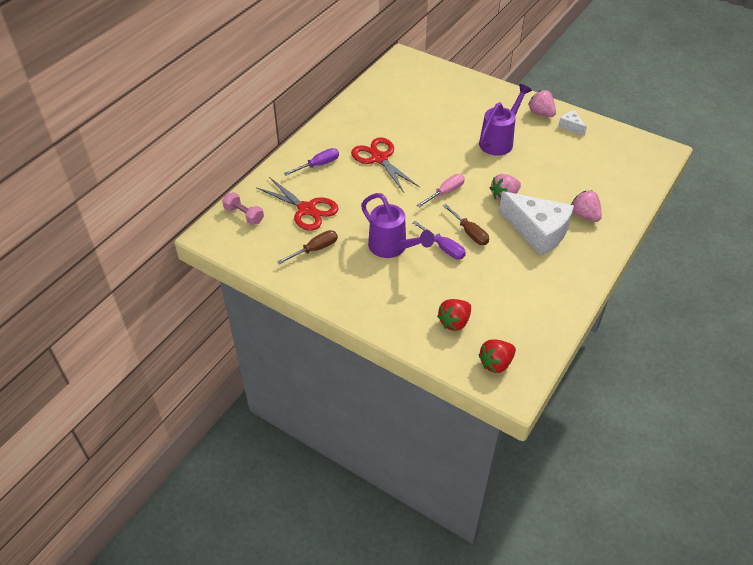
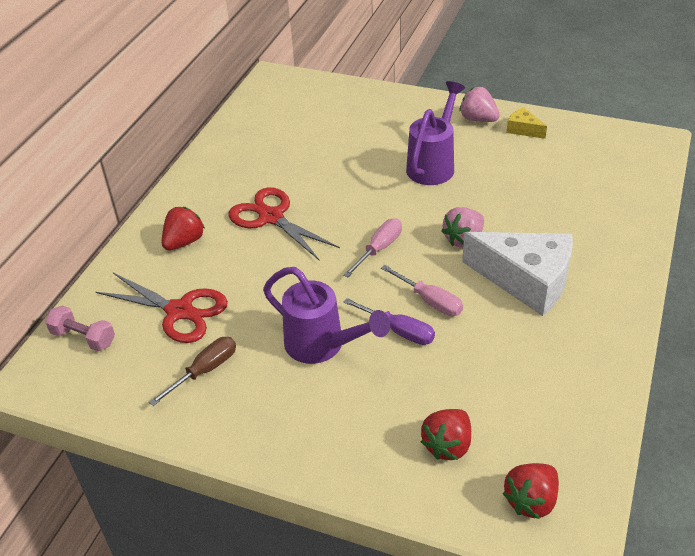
camera: 10 degrees left, 5 degrees down
purple screwdriver [284,148,339,175] -> red strawberry [162,207,205,250]
brown screwdriver [442,204,489,245] -> pink screwdriver [381,265,463,316]
white cheese [558,110,587,136] -> yellow cheese [506,107,547,139]
pink strawberry [571,190,602,222] -> none

